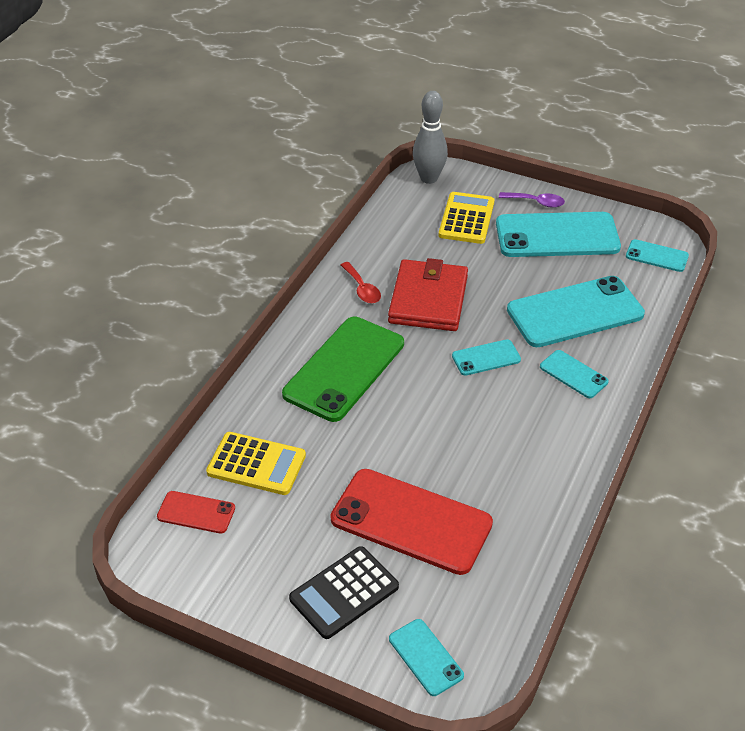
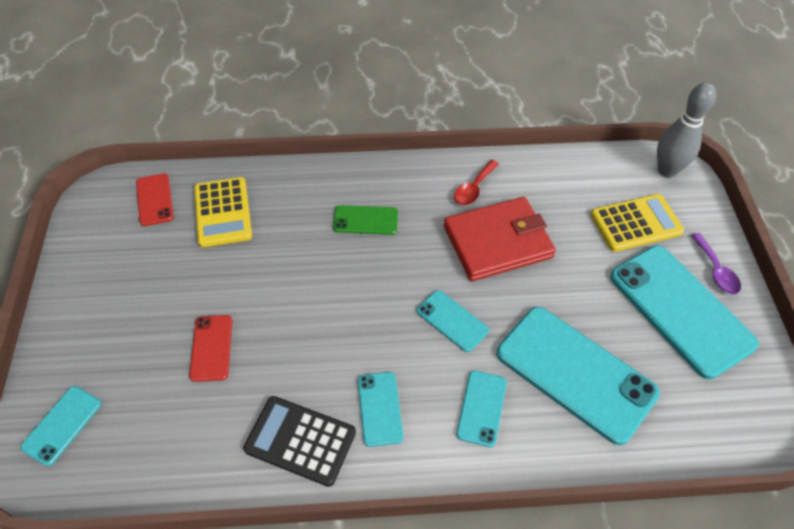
camera: 60 degrees right, 10 degrees up
green phone [282,317,404,422] -> green phone [333,205,398,235], size x0.48
black calculator [289,546,399,639] -> black calculator moved to [243,396,356,487]
red phone [331,469,493,575] -> red phone [189,315,232,382], size x0.48
turquoise phone [626,239,689,272] -> turquoise phone moved to [358,372,403,447]

